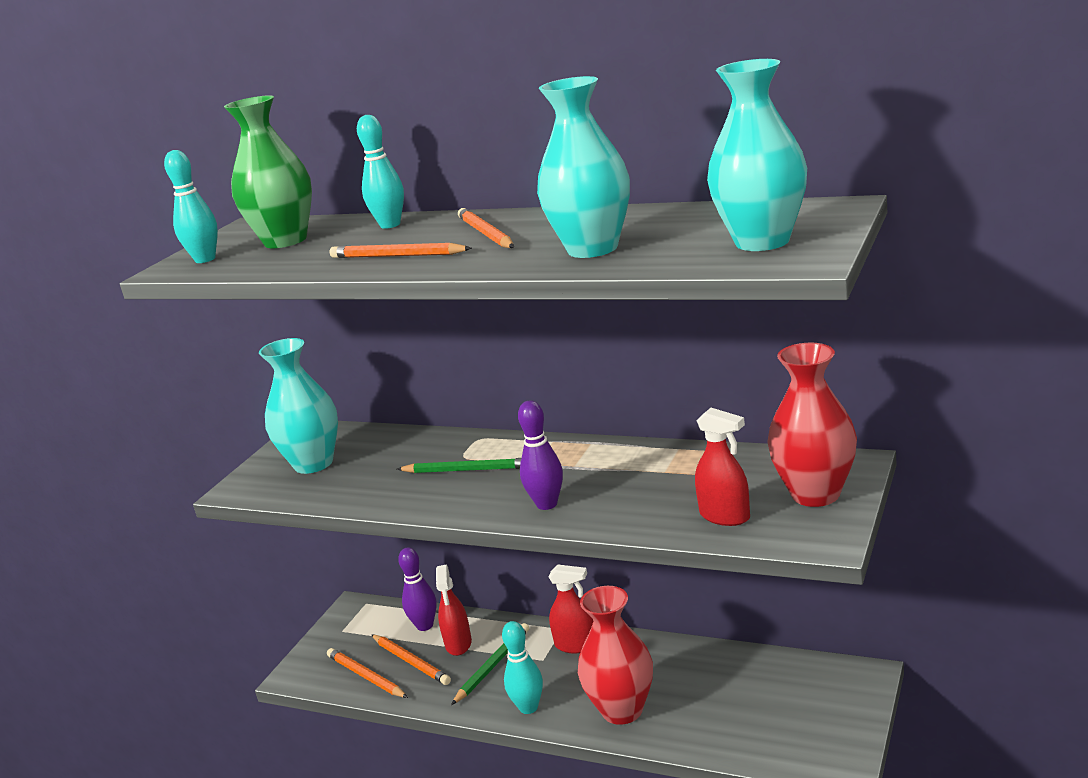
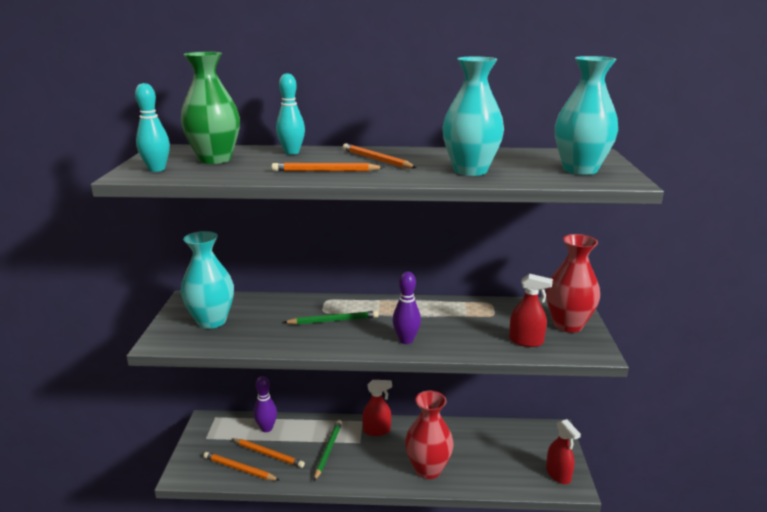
camera: 25 degrees left, 0 degrees up
red spray bottle [436,565,472,656] -> red spray bottle moved to [546,419,581,484]
turquoise bowling pin [502,621,543,714] -> none

